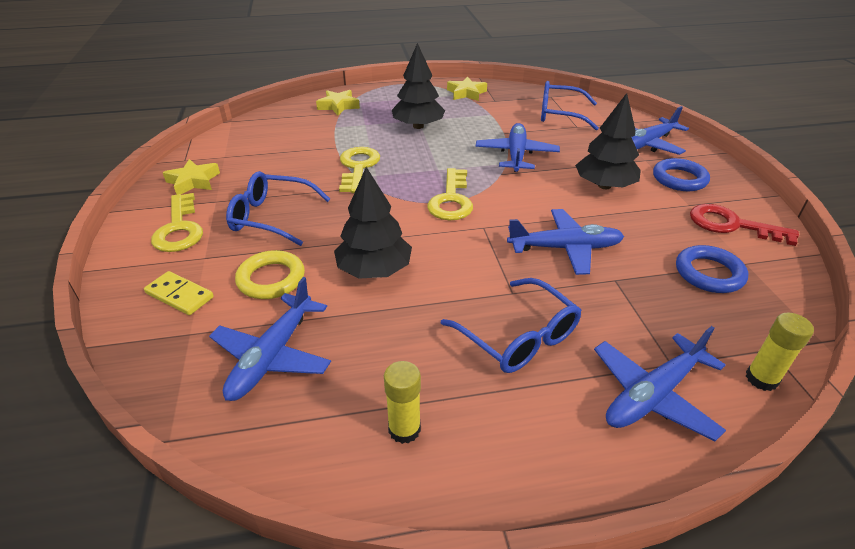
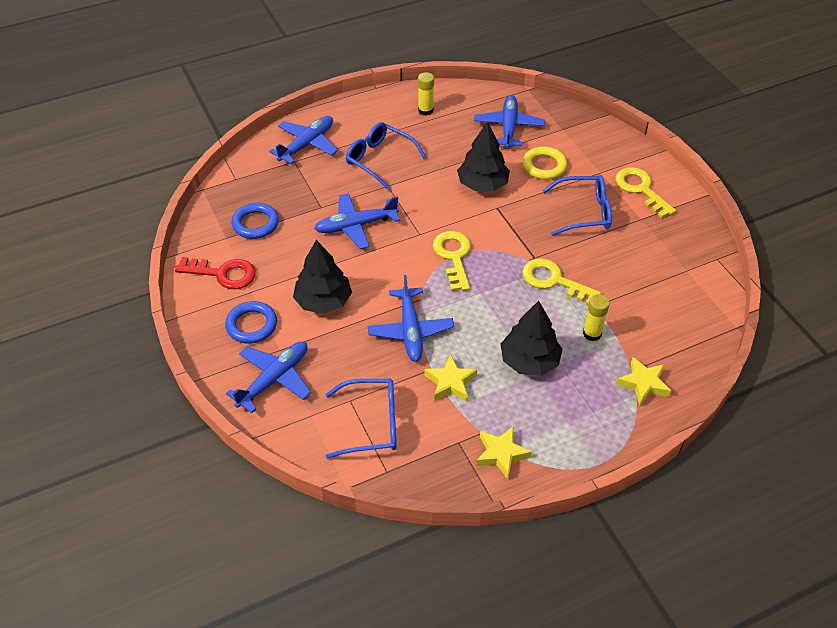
camera: 165 degrees right, 10 degrees up
yellow domino [144,271,214,315] -> none
yellow star [163,159,220,194] -> yellow star moved to [425,355,477,401]
yellow key [339,147,380,193] -> yellow key turned 135 degrees clockwise [522,258,601,304]
yellow glue stick [746,312,814,391] -> yellow glue stick moved to [583,294,610,341]

